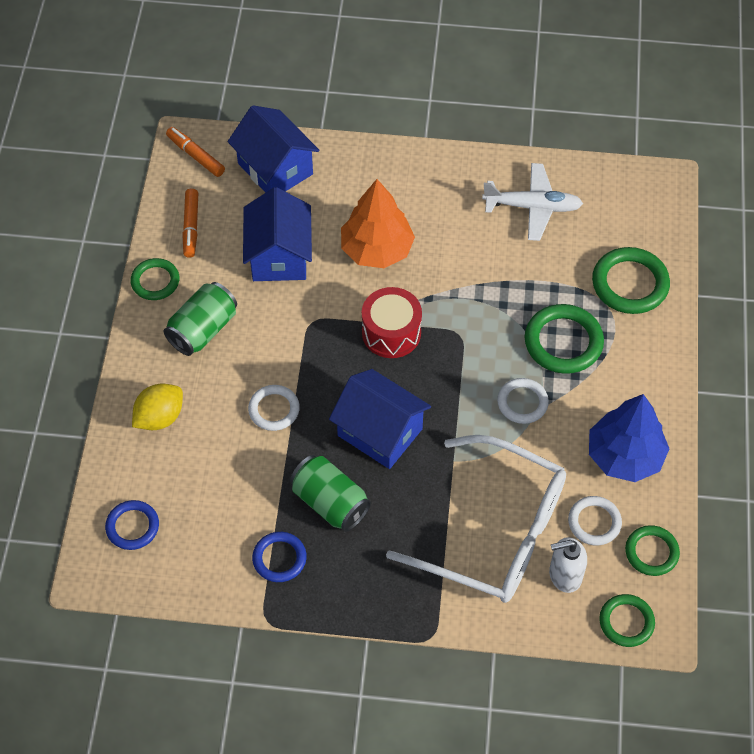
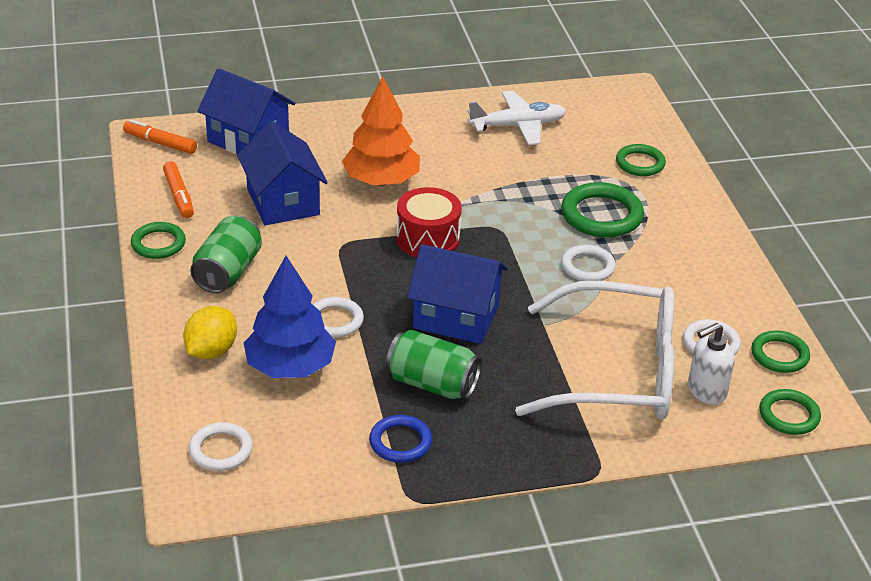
camera: 20 degrees left, 20 degrees down
blue ring [105,500,159,550] -> white ring [189,422,253,471]
blue tree [589,394,670,482] -> blue tree moved to [244,256,336,378]
green ring [592,247,670,314] -> green ring [616,144,666,176], size x0.63

